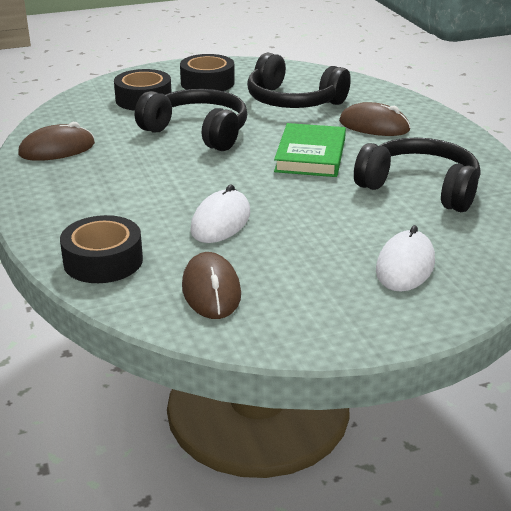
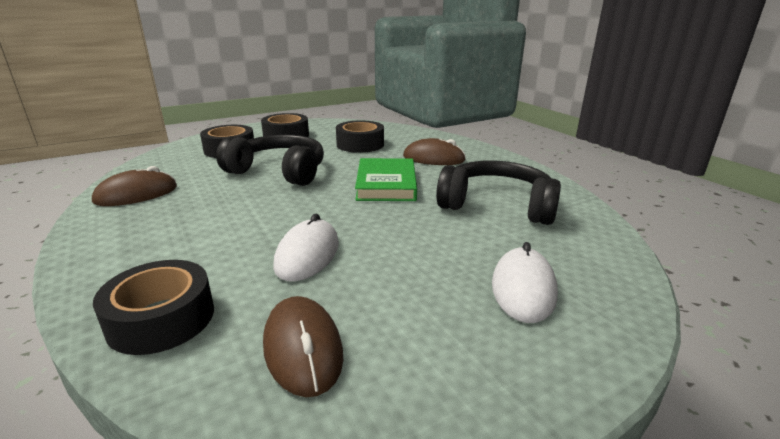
camera: 10 degrees left, 5 degrees down
black headphones [247,52,351,108] -> black tape [336,120,384,153]

